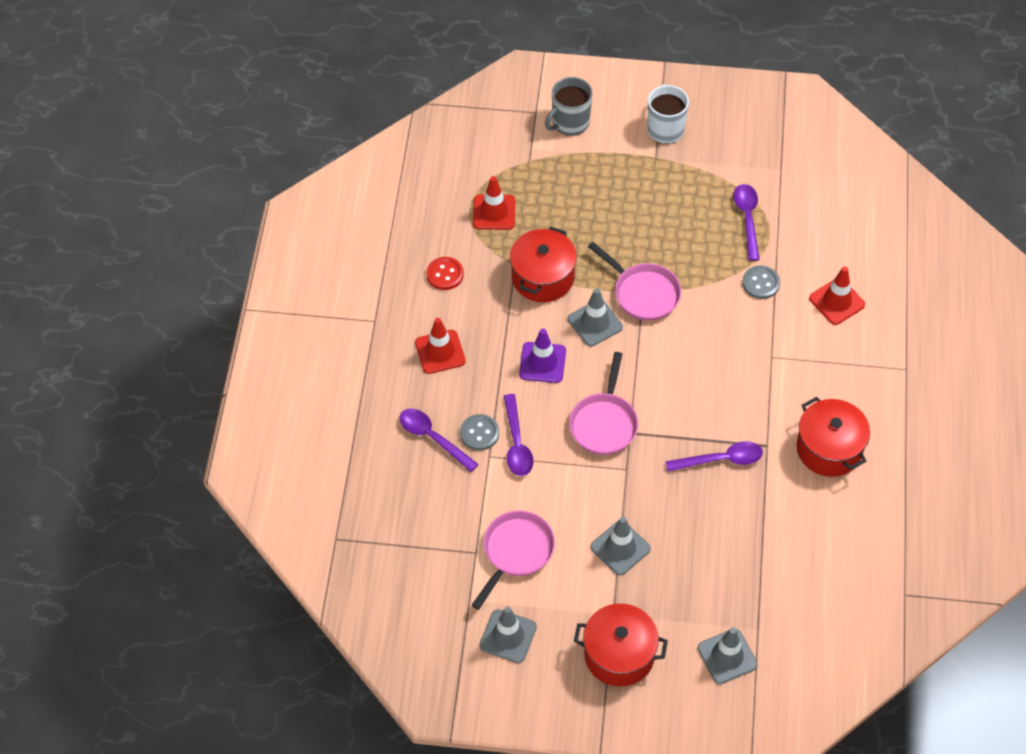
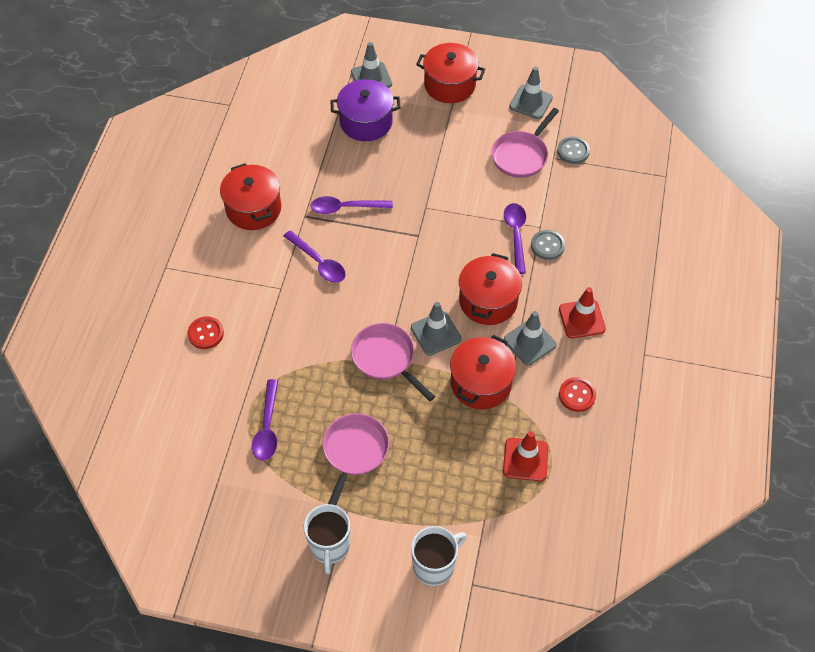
camera: 175 degrees left, 0 degrees up
purple spoon [399,408,479,472] -> purple spoon moved to [284,230,346,283]
purple traffic cone [519,328,566,383] -> red pot [459,253,522,325]
grey mug [545,77,593,136] -> white mug [411,526,467,586]
pink pan [569,352,638,455] -> pink pan moved to [322,413,389,505]
grey traffic cone [590,517,651,575] -> grey traffic cone moved to [504,311,557,365]
grey button [742,266,780,299] -> grey button moved to [557,137,590,164]
red traffic cone [809,267,865,325] -> red button [187,317,224,349]
none -> purple pot [330,79,400,141]

